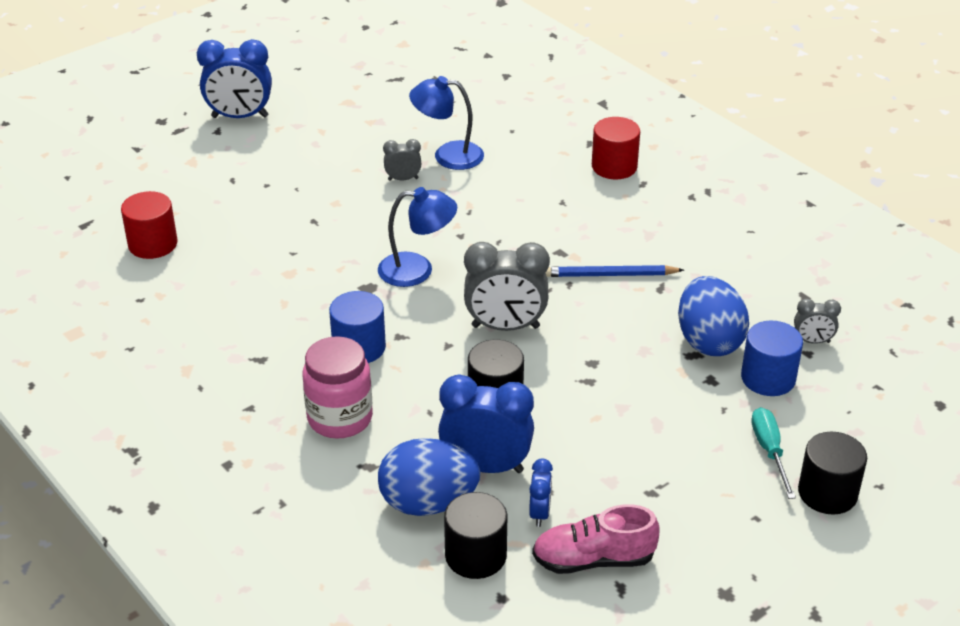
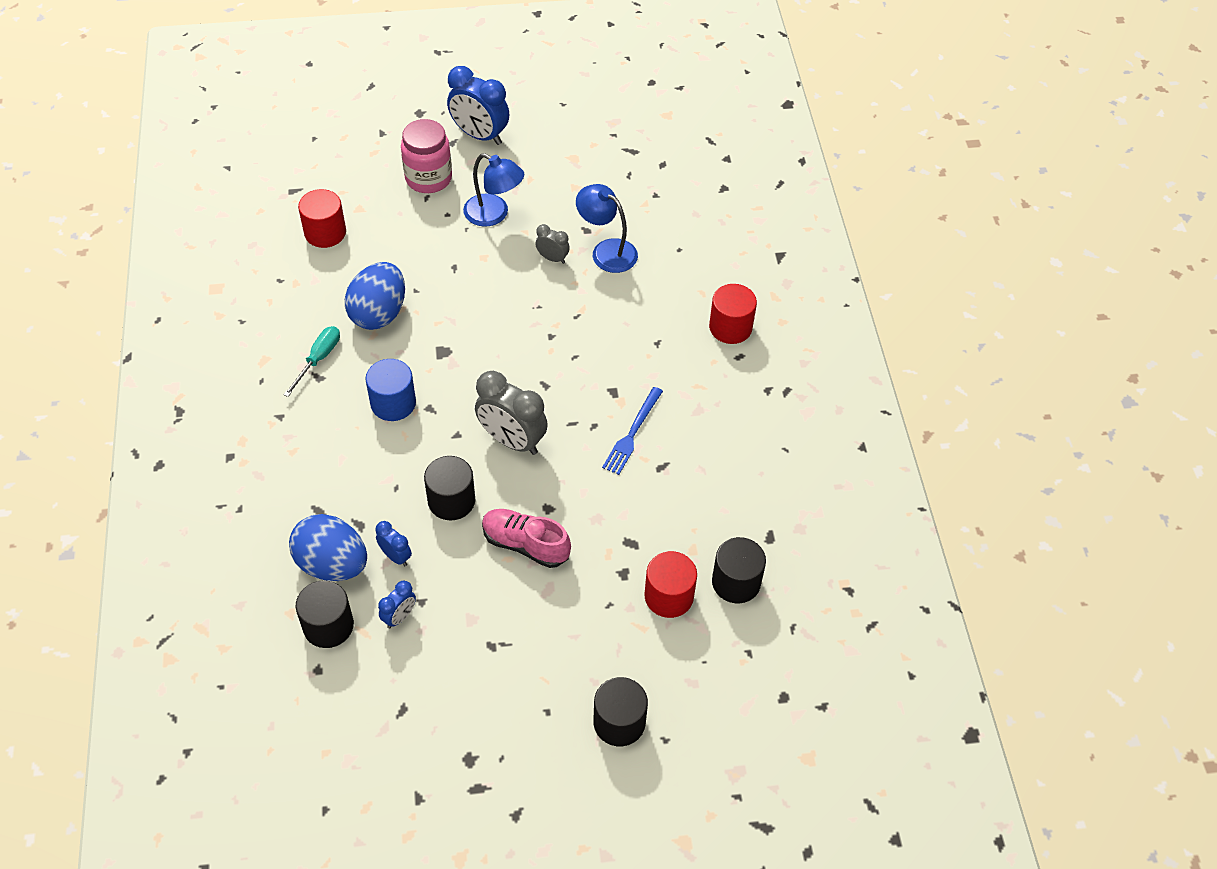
camera: 30 degrees right, 15 degrees up
pink jar [303,336,373,438] -> pink jar moved to [401,119,452,193]
blue lamp [378,187,457,287] -> blue lamp moved to [463,153,524,227]
blue clock [438,374,534,473] -> blue clock [375,521,412,566], size x0.51
pink shoe [532,505,660,574] -> pink shoe moved to [482,509,571,568]
blue pencil [546,265,684,277] -> blue fork [602,387,663,475]
blue egg [678,276,749,356] -> blue egg moved to [345,262,405,330]
blue cylinder [741,321,803,396] -> red cylinder [645,551,697,618]
turquoise screwdriver [751,407,796,499] -> turquoise screwdriver moved to [283,326,340,397]
grey clock [794,299,841,344] -> black cylinder [712,537,766,603]

